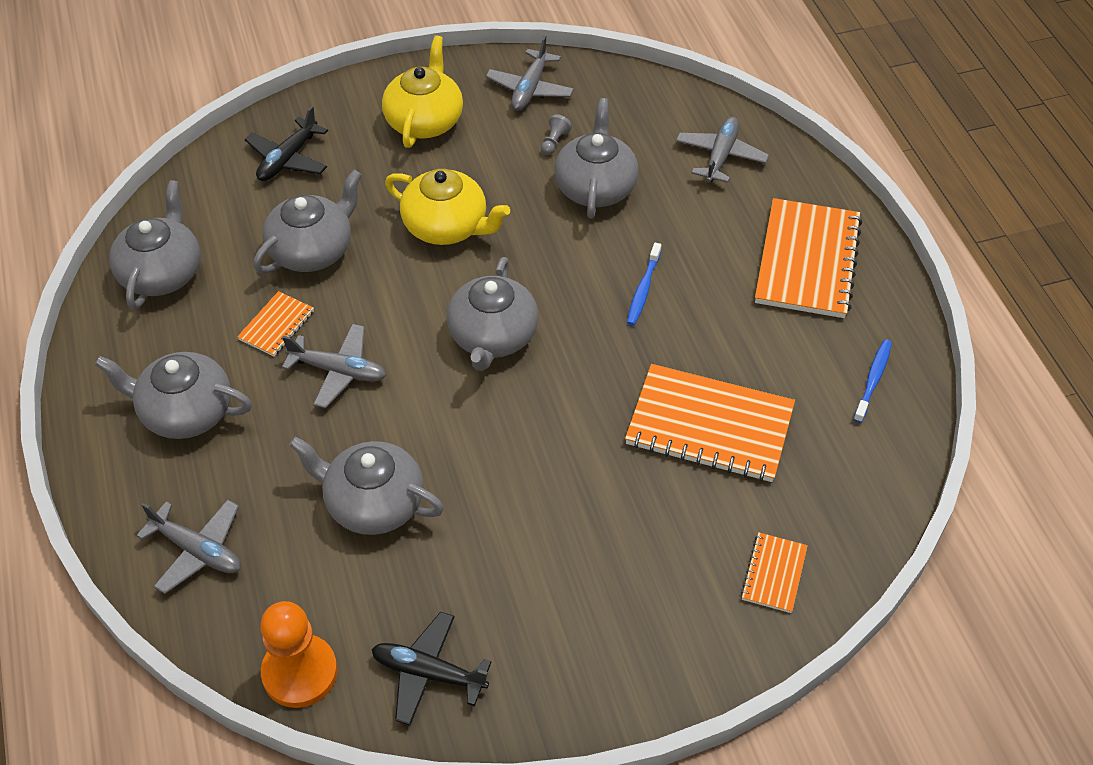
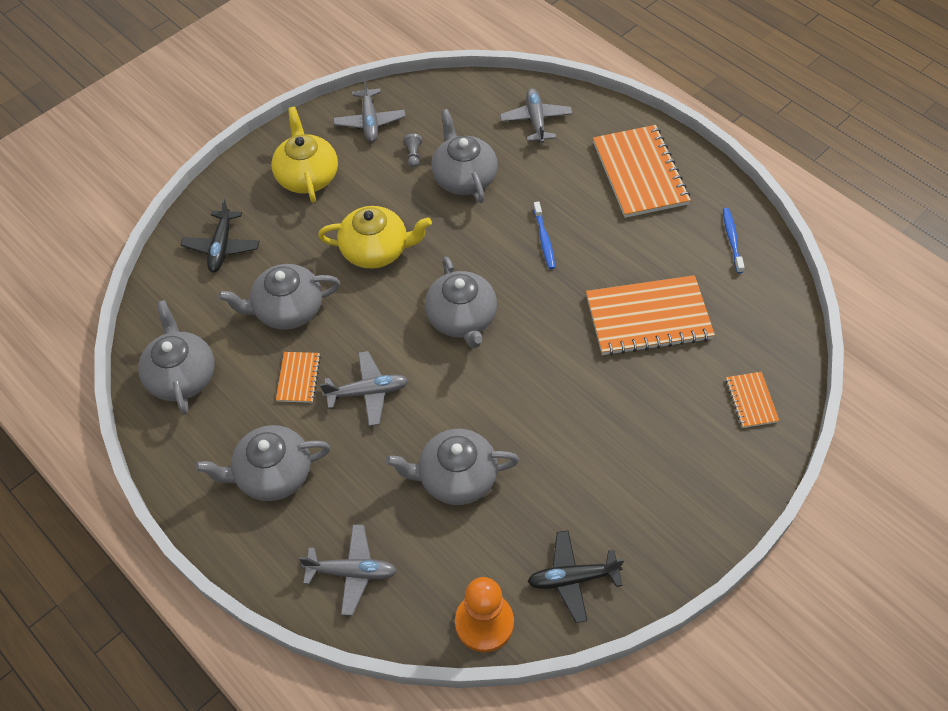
camera: 25 degrees left, 5 degrees up
grey teapot [253,169,362,273] -> grey teapot turned 120 degrees counterclockwise [218,264,340,330]

